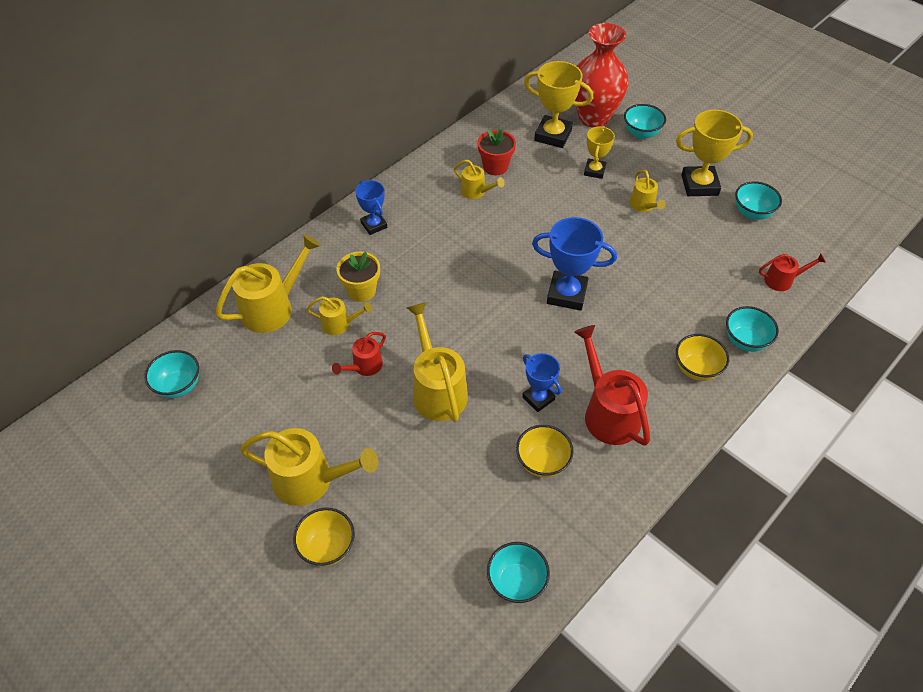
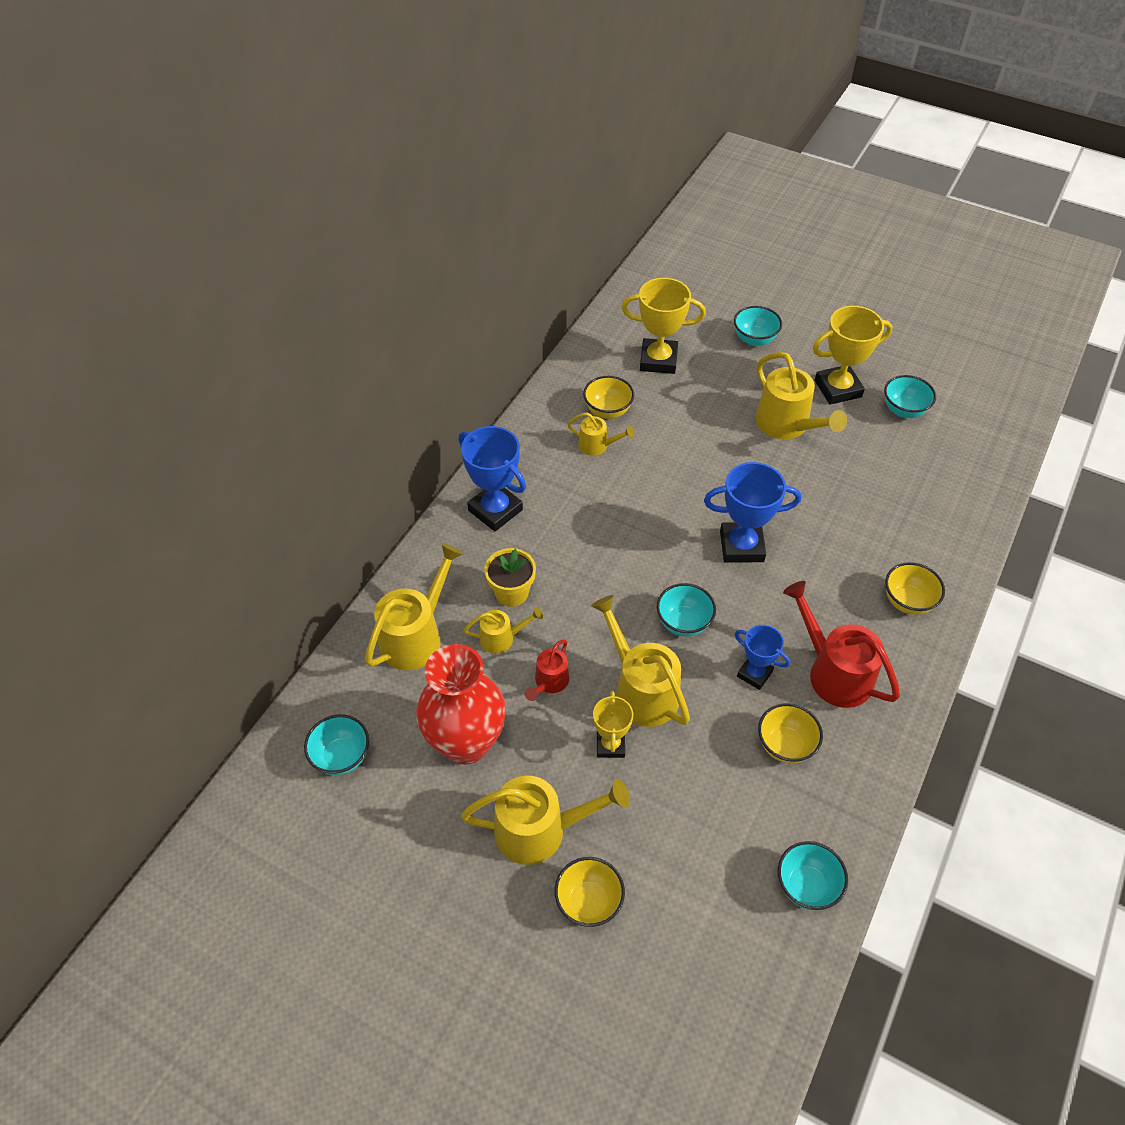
camera: 15 degrees left, 0 degrees up
blue trophy [355,180,387,235] -> blue trophy [459,426,526,531], size x1.65
red flower pot [477,127,516,175] -> yellow bowl [583,376,634,419]
red vase [575,23,629,128] -> red vase moved to [416,644,506,765]
yellow trophy [584,126,615,179] -> yellow trophy moved to [593,691,633,758]
yellow watering can [630,170,666,212] -> yellow watering can [755,352,847,439], size x1.84
turquoise bowl [726,306,779,352] -> turquoise bowl moved to [657,583,716,637]
red watering can [759,254,826,291] -> none

